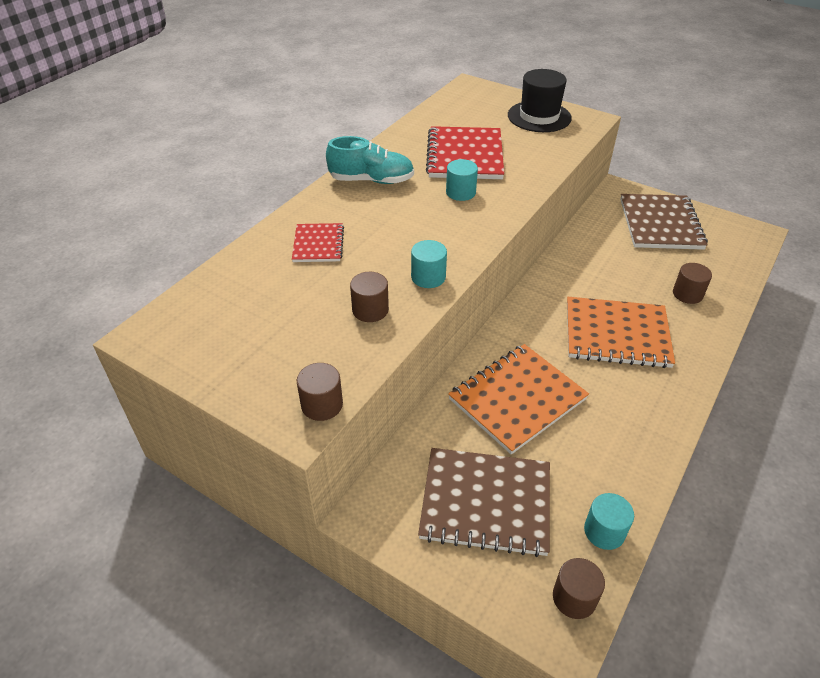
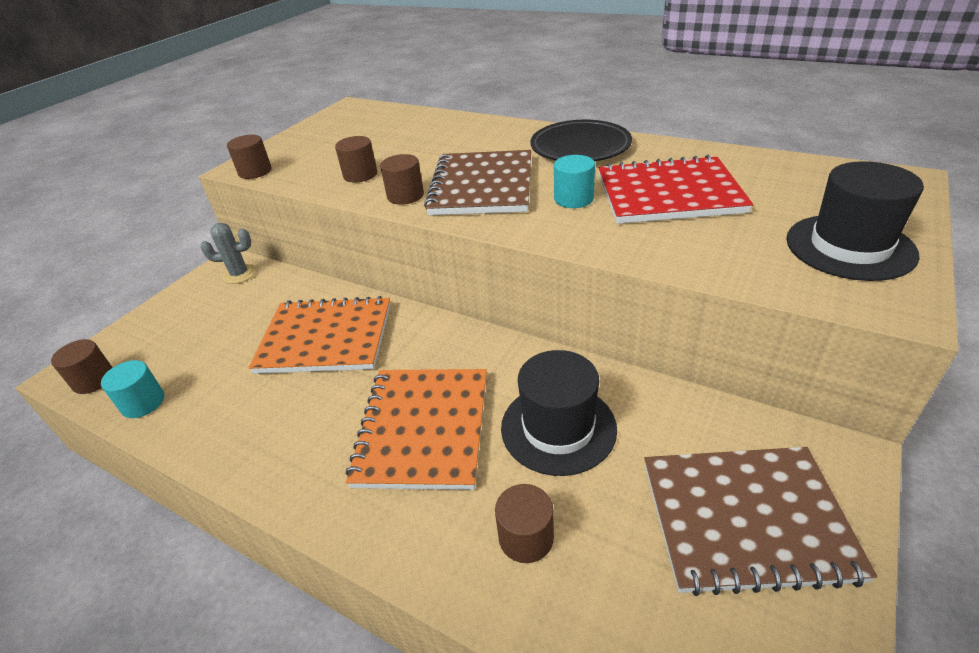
camera: 90 degrees right, 5 degrees down
red notebook [292,223,344,262] -> none
turquoise shoe [326,136,414,184] -> black plate [531,120,632,161]
turquoise cylinder [411,240,447,288] -> brown cylinder [380,154,424,205]
brown notebook [418,448,550,557] -> brown notebook moved to [424,150,531,215]
orange notebook [448,344,589,455] -> orange notebook turned 45 degrees counterclockwise [248,296,391,374]
none -> grey cactus [201,223,256,284]
none -> black hat [501,350,617,476]

